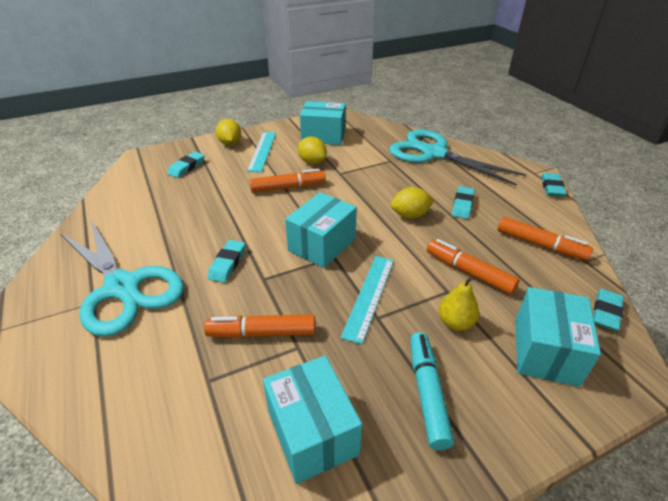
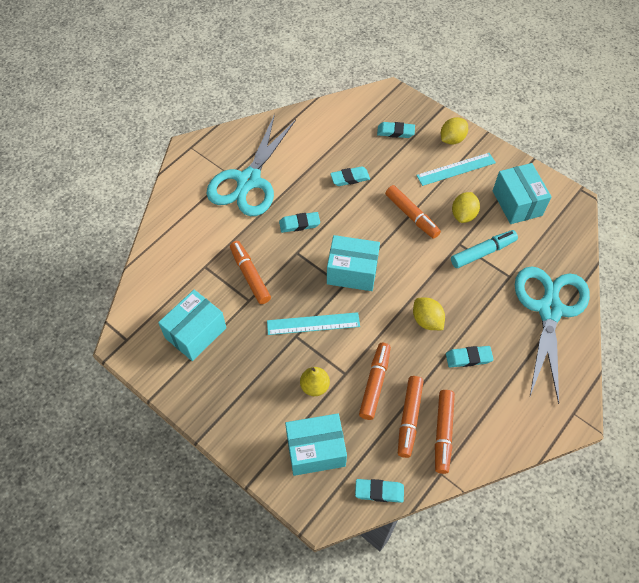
camera: 65 degrees right, 20 degrees up
turquoise marker [410,332,454,450] -> turquoise marker moved to [451,230,518,268]
turquoise eraser [541,173,567,197] -> turquoise eraser moved to [330,166,370,186]
none -> orange marker [398,376,424,458]

